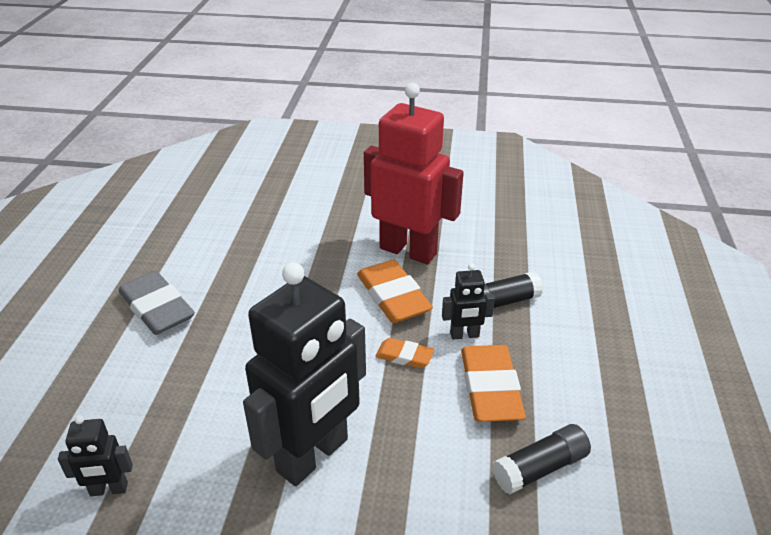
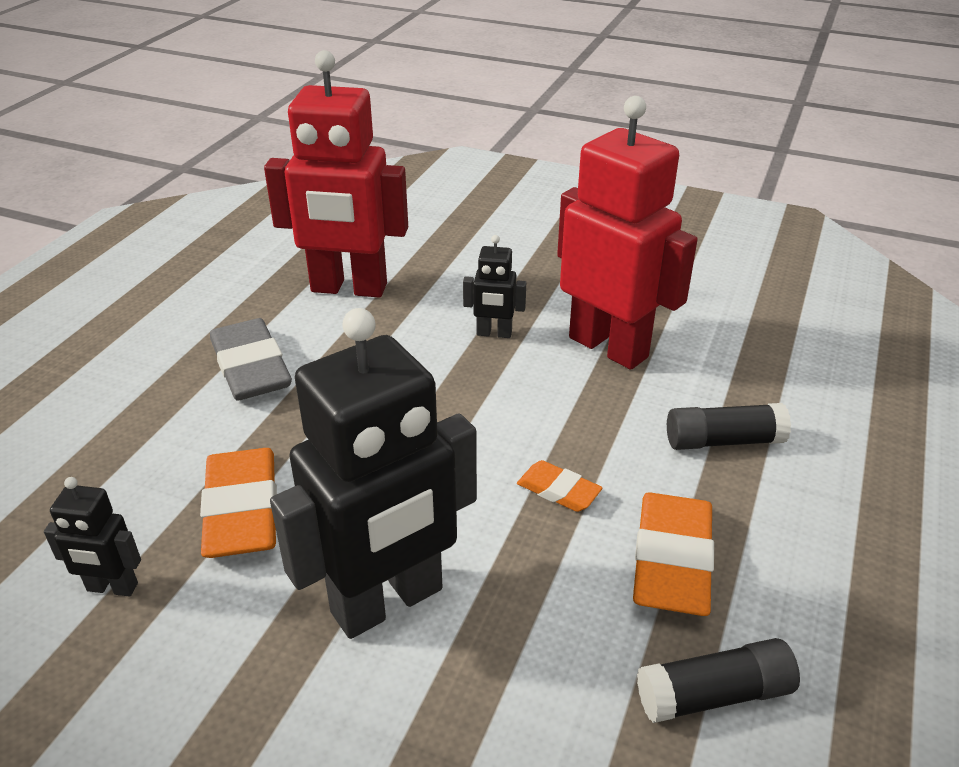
camera: 15 degrees right, 0 degrees up
orange eraser [357,260,433,323] -> orange eraser moved to [200,448,277,558]
black robot [442,263,495,340] -> black robot moved to [463,235,526,338]
none -> red robot [264,50,408,297]

